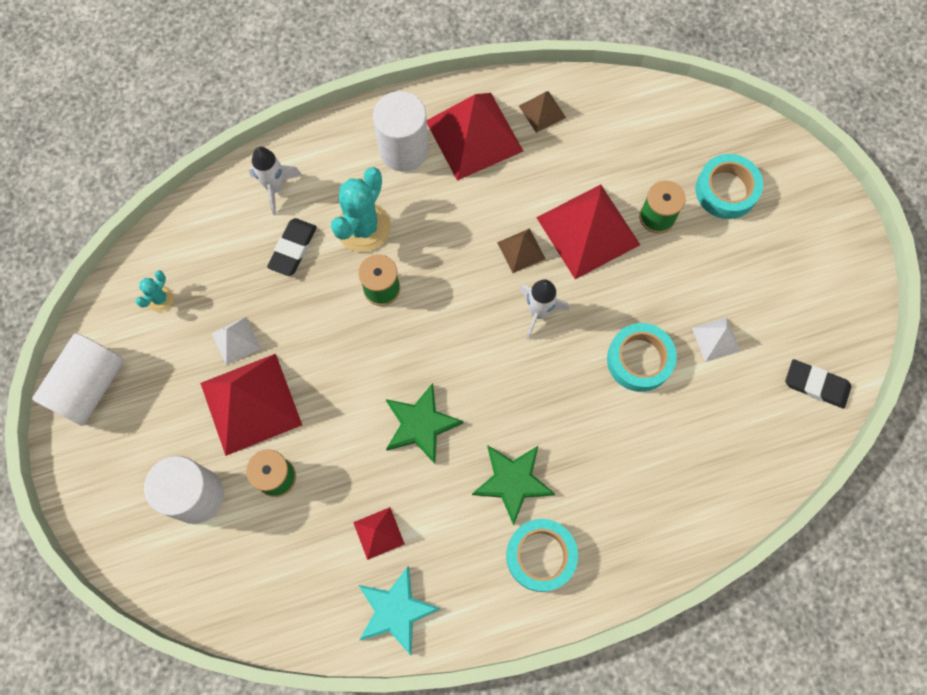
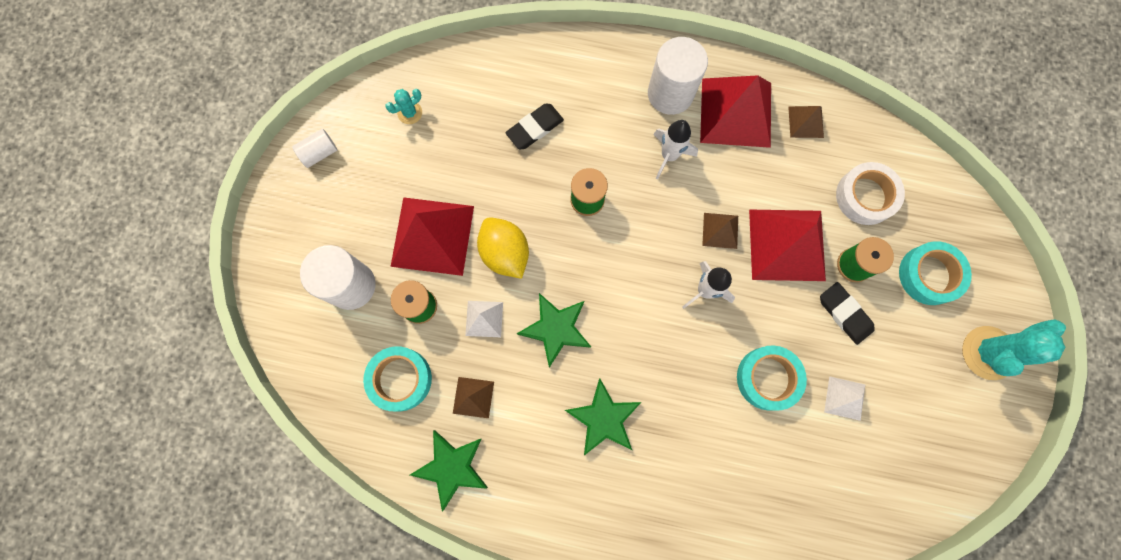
camera: 30 degrees right, 5 degrees up
white cylinder [32,333,124,426] -> white cylinder [292,129,337,168], size x0.52
white pyramid [212,317,261,365] -> white pyramid moved to [465,301,503,337]
white rocket [249,147,302,215] -> white rocket moved to [653,120,698,180]
turquoise cactus [331,167,391,252] -> turquoise cactus moved to [962,319,1066,380]
red pyramid [353,507,405,560] -> brown pyramid [453,377,494,418]
turquoise star [359,566,441,655] -> green star [410,430,488,511]
turquoise tape [506,519,578,592] -> turquoise tape moved to [363,346,432,411]
black eraser [785,359,851,409] -> black eraser moved to [820,282,875,345]
none -> yellow lemon [477,217,529,279]
none -> white tape [836,162,905,225]

